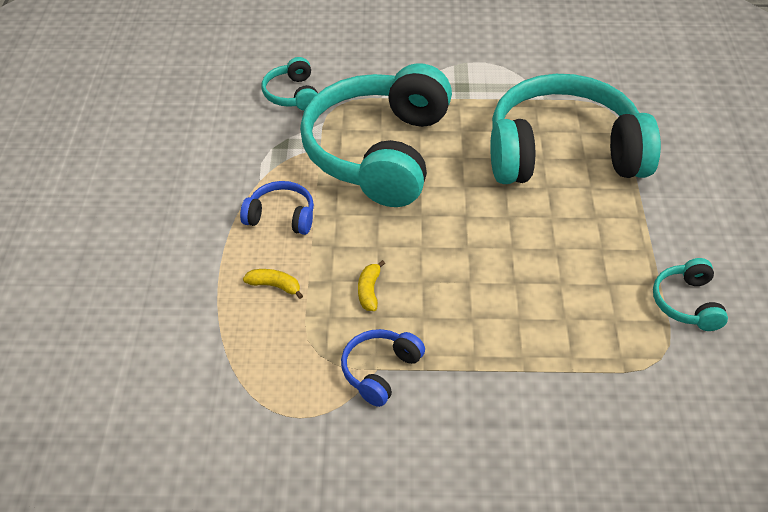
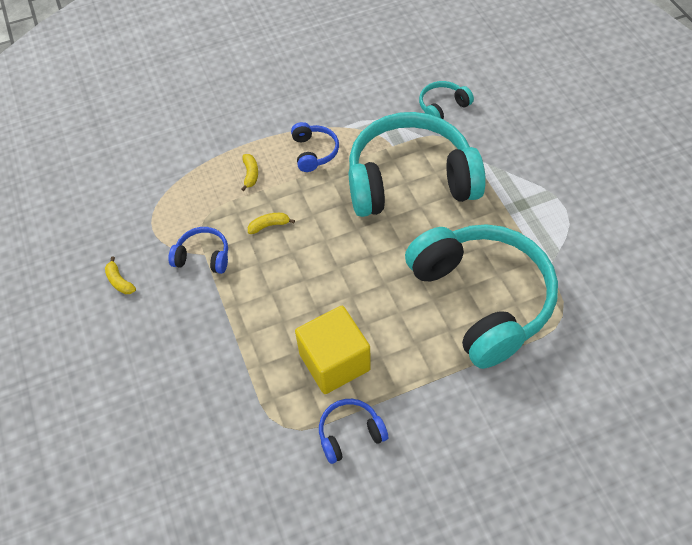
camera: 70 degrees right, 10 degrees up
turquoise headphones [653,258,728,331] -> blue headphones [319,399,388,464]
none -> yellow banana [105,257,136,294]
none -> yellow cube [295,306,371,394]

